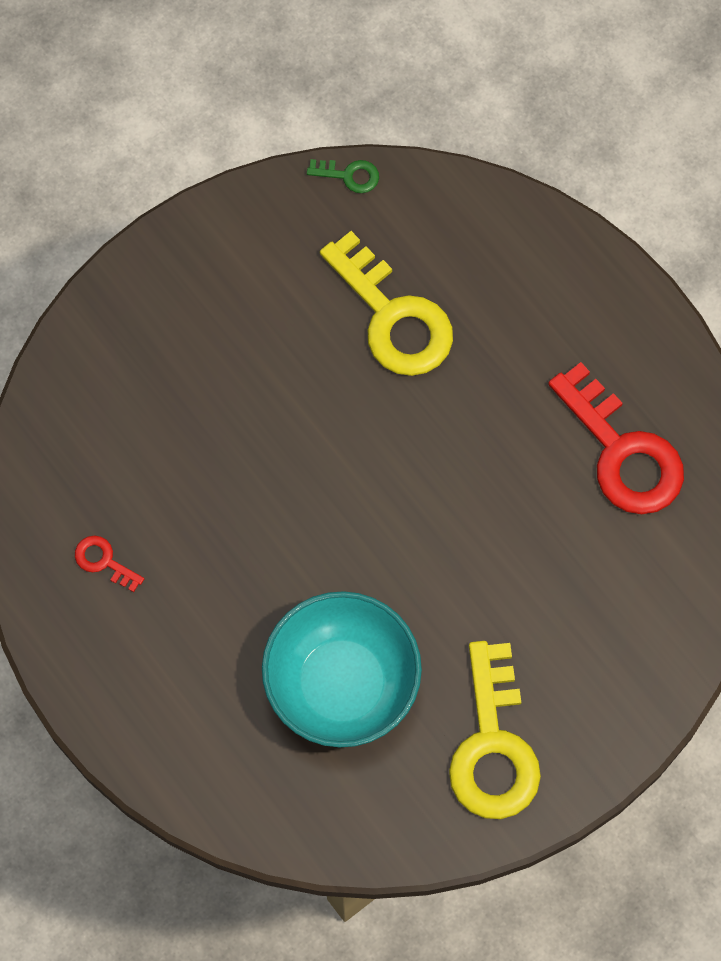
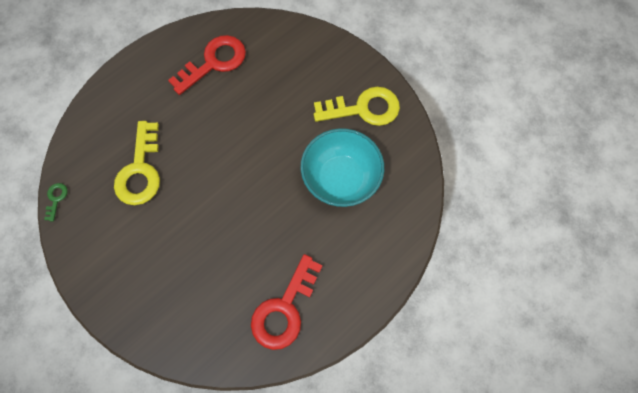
camera: 95 degrees left, 0 degrees up
red key [75,535,144,592] -> red key [251,254,323,350], size x2.31
yellow key [320,231,453,376] -> yellow key turned 135 degrees clockwise [114,121,160,205]

